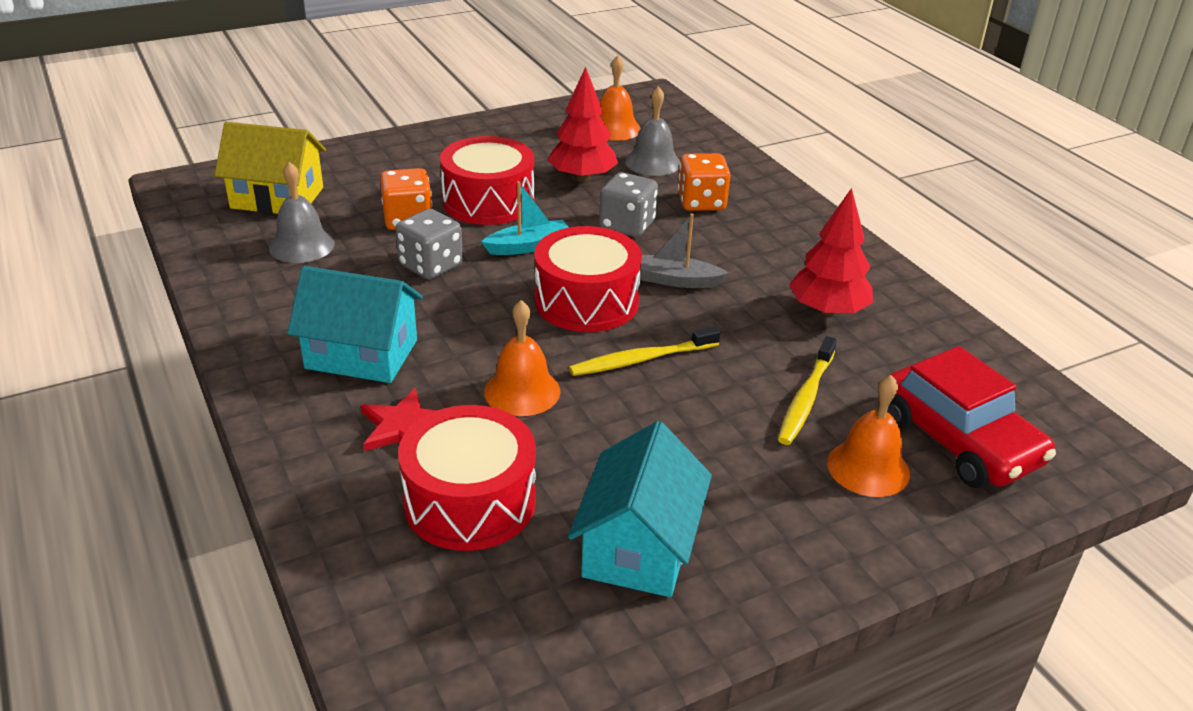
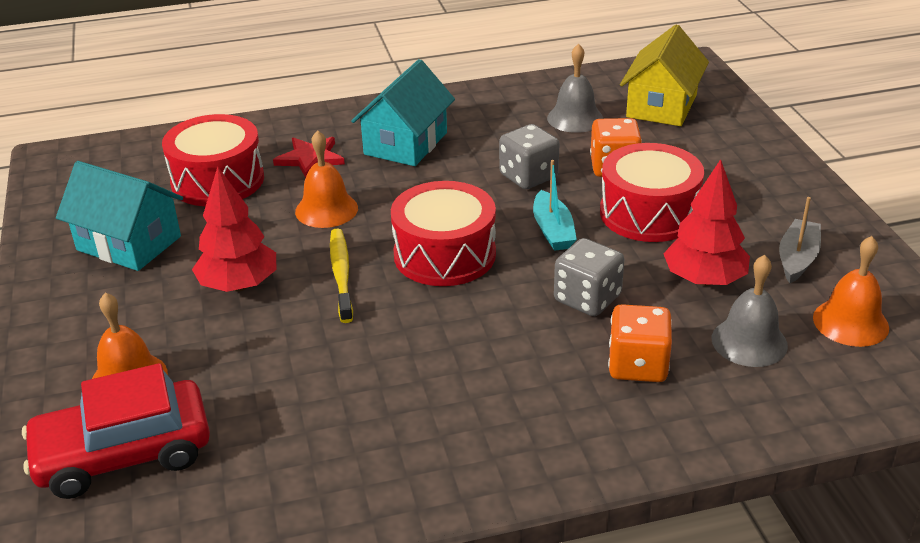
camera: 105 degrees right, 0 degrees up
grey boat [640,213,728,288] -> grey boat moved to [779,197,821,283]
yellow toothbrush [778,336,837,445] -> none
red tree [789,188,873,316] -> red tree moved to [192,167,276,292]

